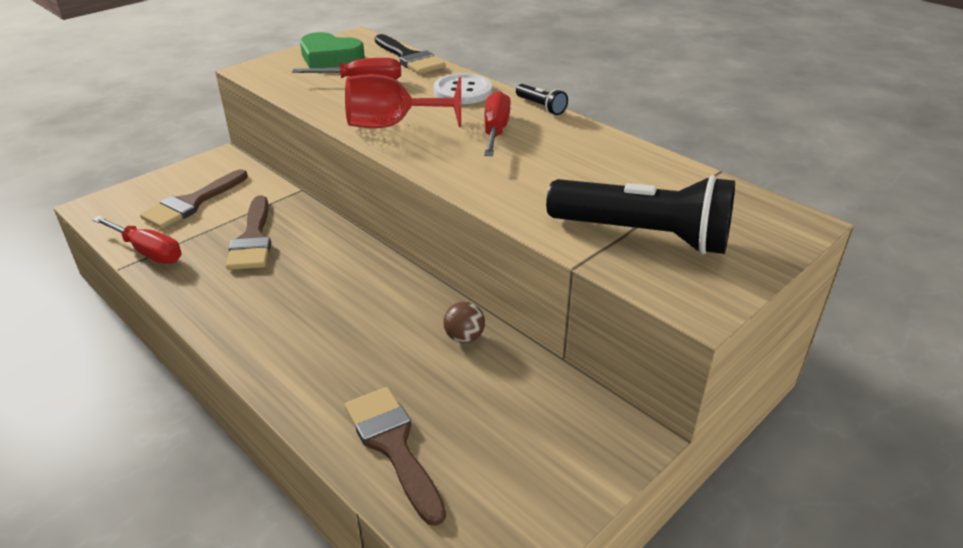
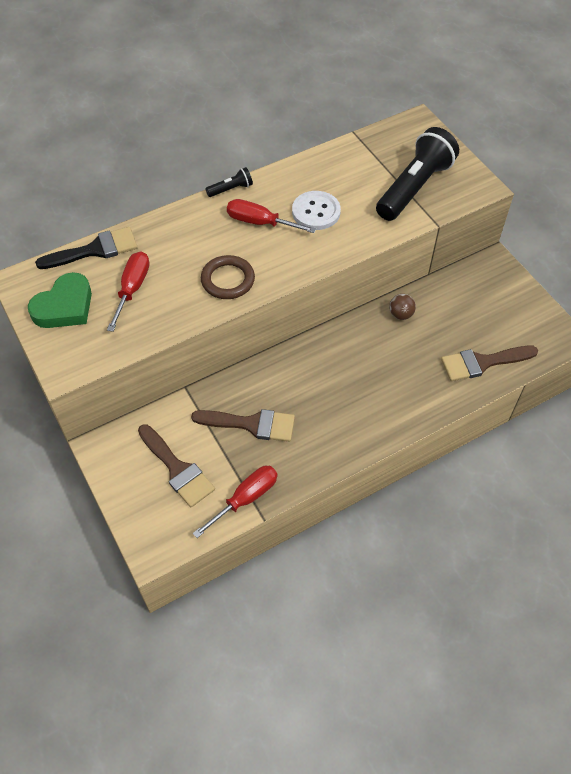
camera: 75 degrees left, 20 degrees up
red goblet [345,74,461,129] -> brown ring [201,255,255,299]
white button [434,73,492,104] -> white button moved to [292,191,341,230]

